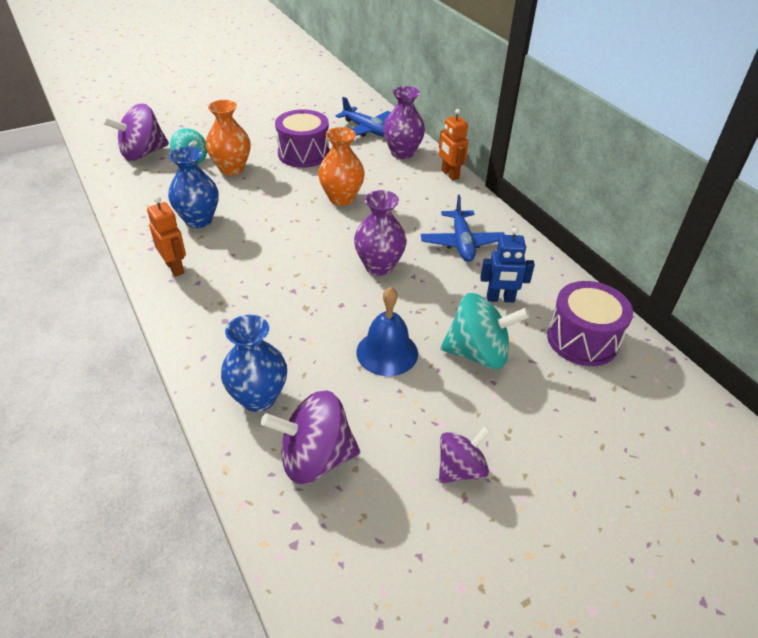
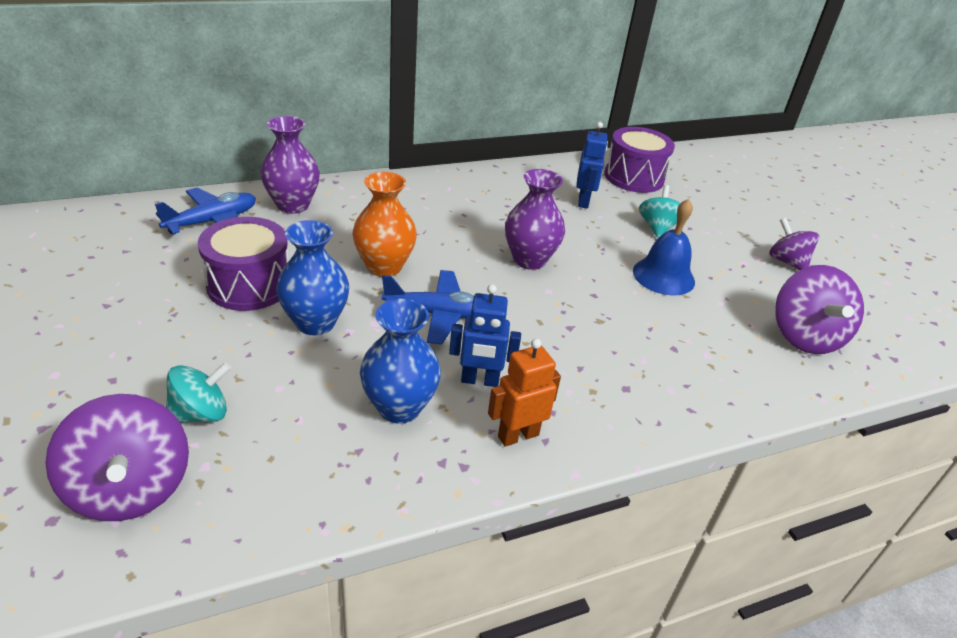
camera: 85 degrees left, 5 degrees down
orange vase [206,100,251,176] -> none
blue vase [221,315,287,412] -> blue vase moved to [276,220,349,335]
blue plane [421,195,505,262] -> blue plane moved to [382,270,474,344]
orange robot [439,109,468,181] -> none
turquoise spinning top [440,293,530,369] -> turquoise spinning top [639,185,680,238], size x0.64
none -> blue robot [449,284,521,387]

